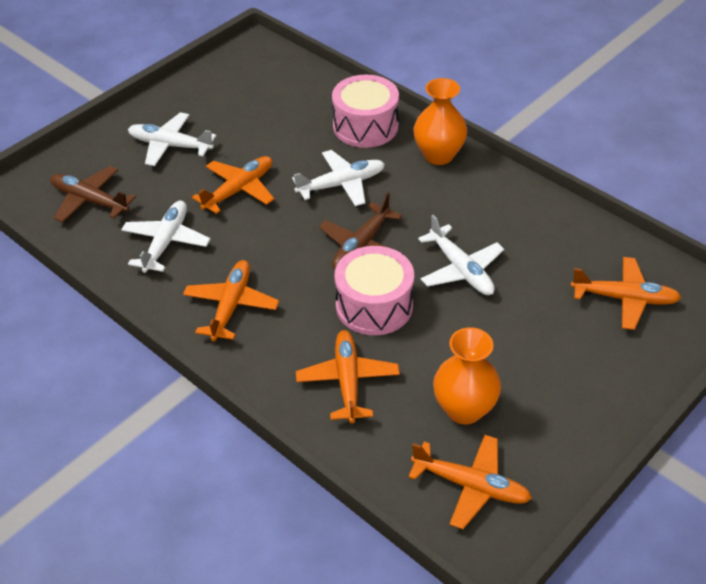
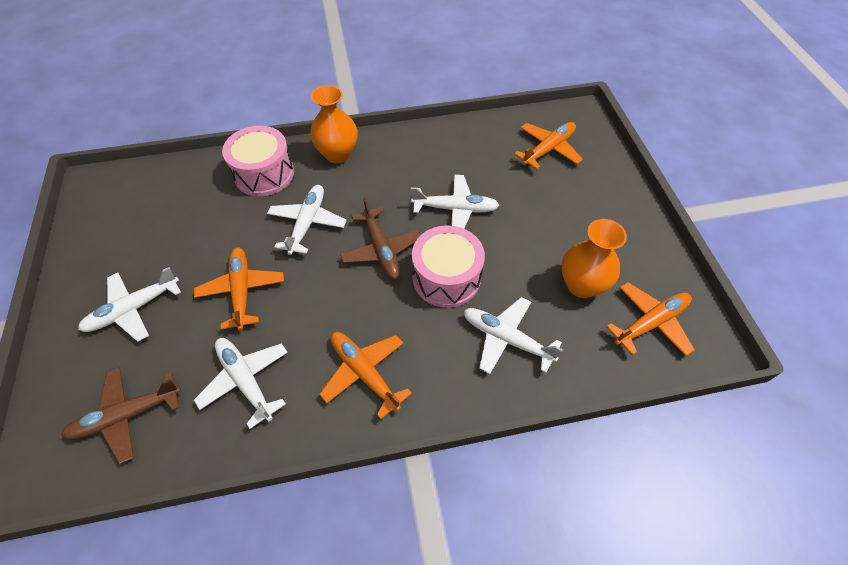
camera: 55 degrees left, 10 degrees up
orange plane [296,330,400,423] -> white plane [464,297,563,374]

